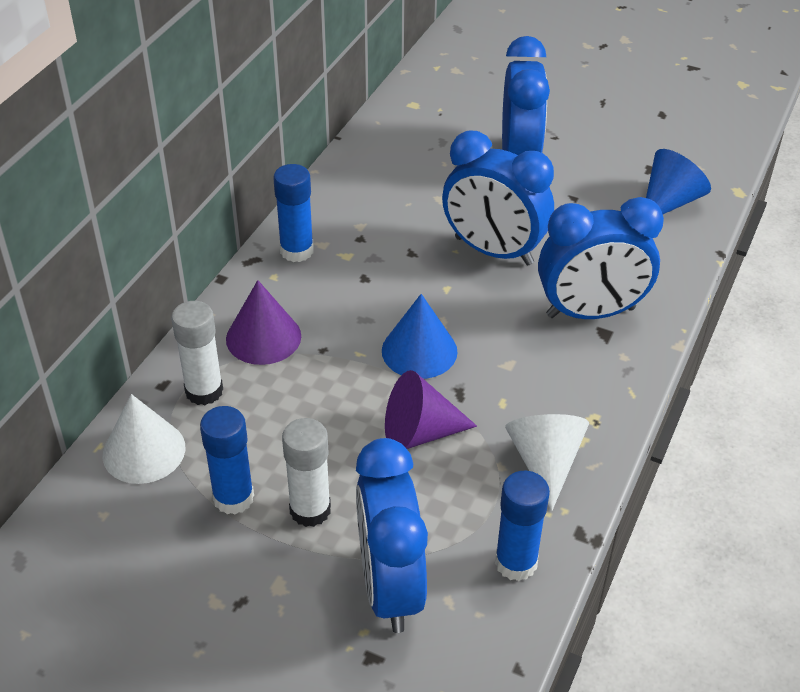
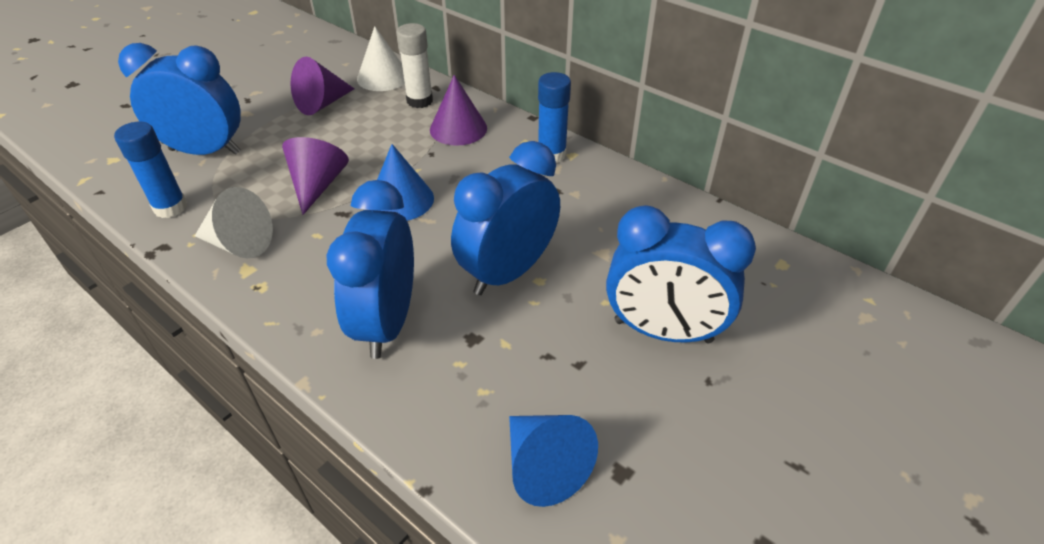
camera: 105 degrees right, 0 degrees up
blue glue stick [200,406,254,514] -> purple cone [291,57,354,115]
white glue stick [282,418,331,527] -> none

